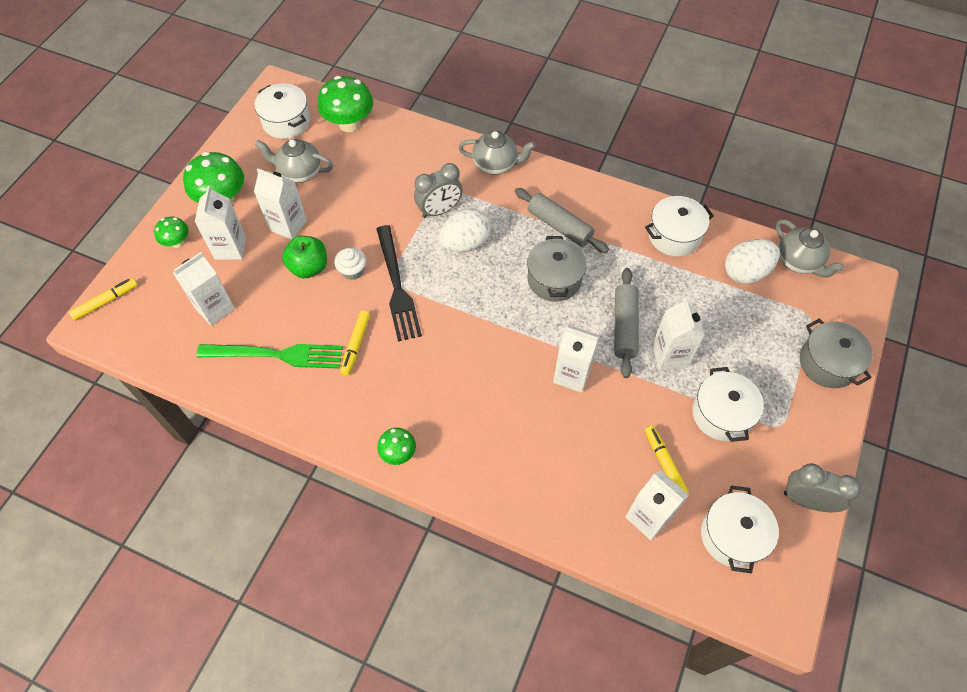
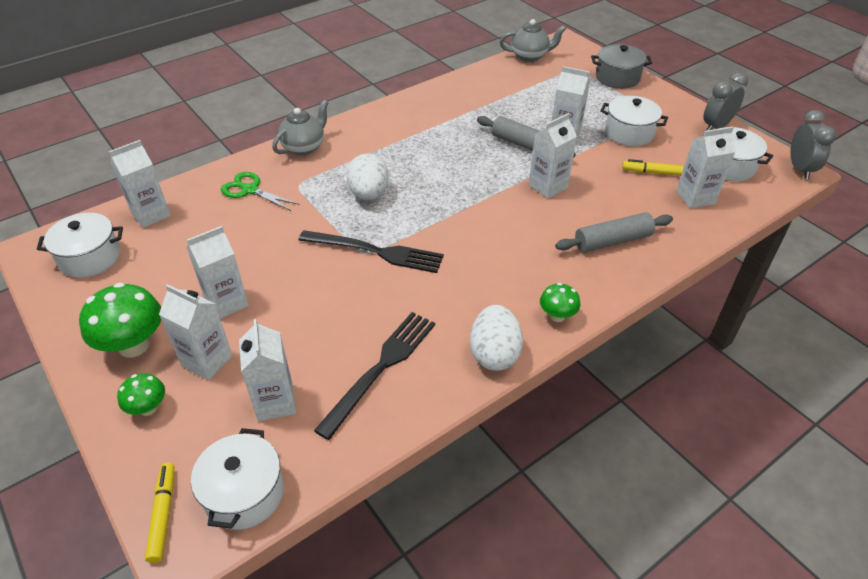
camera: 60 degrees left, 15 degrees down
green fork [196,344,343,369] -> black fork [314,312,435,440]
grey teapot [255,139,333,183] -> none
green apple [282,236,327,278] -> none
green mushroom [318,76,373,132] -> white carton [109,140,171,228]
white cupcake [334,247,366,280] -> none
yellow marker [340,311,370,376] -> none
grey clock [414,163,462,218] -> grey clock moved to [791,110,836,179]
grey rolling pin [515,188,609,253] -> grey rolling pin moved to [555,212,673,252]
grey pot [527,236,587,302] -> none
white pot [645,196,714,257] -> white pot moved to [191,428,284,530]
white egg [725,239,780,284] -> white egg moved to [470,305,523,371]
none -> green scissors [221,172,300,211]

